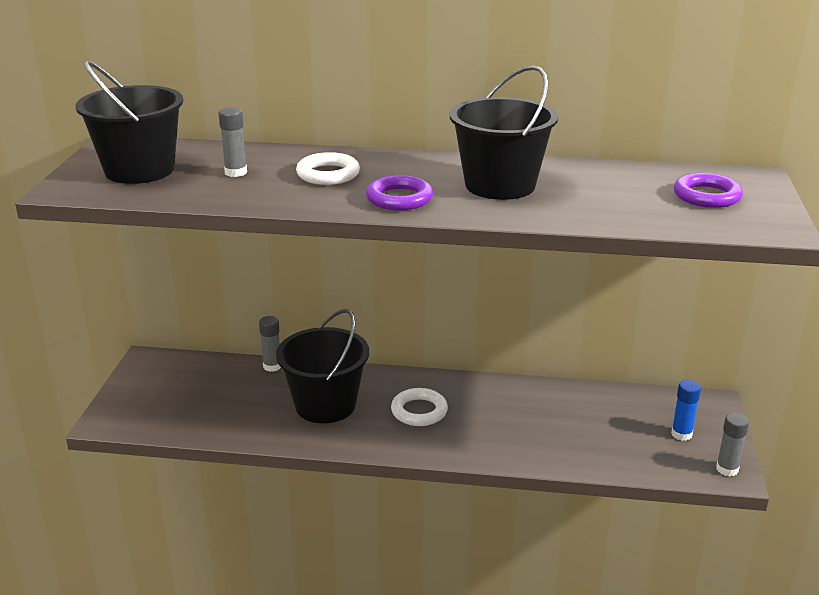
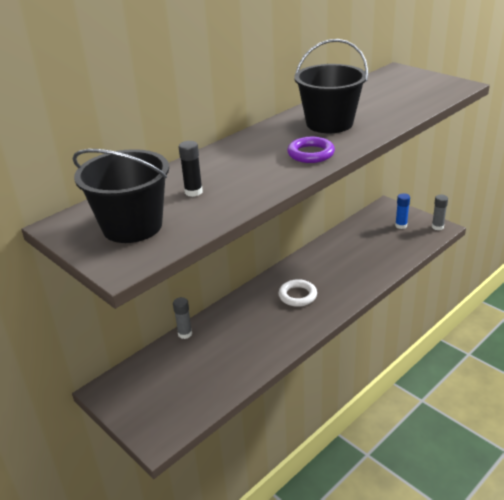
camera: 50 degrees left, 5 degrees up
grey glue stick [218,107,247,177] -> black glue stick [179,141,203,197]
black bucket [276,309,369,423] -> none
white ring [296,152,360,185] -> none
purple ring [674,173,743,208] -> none

